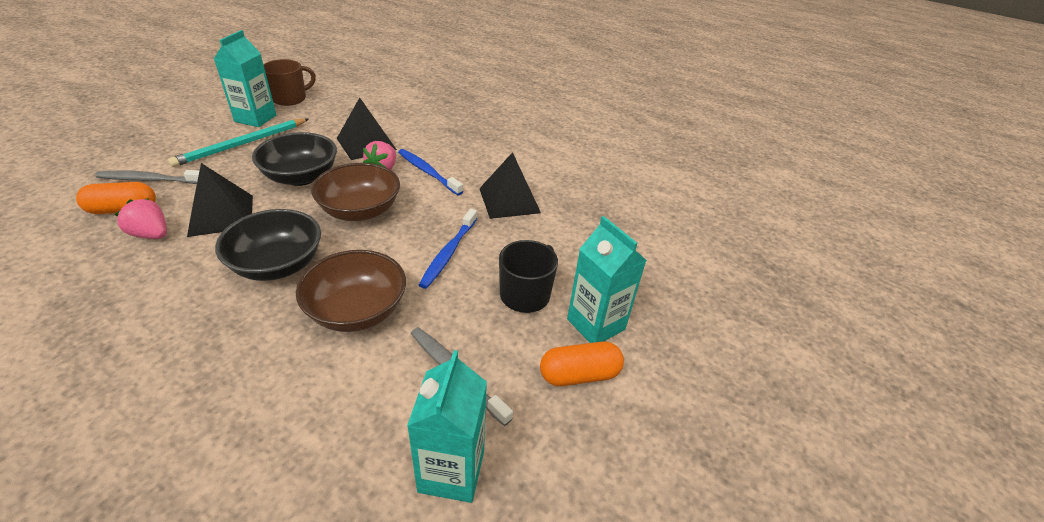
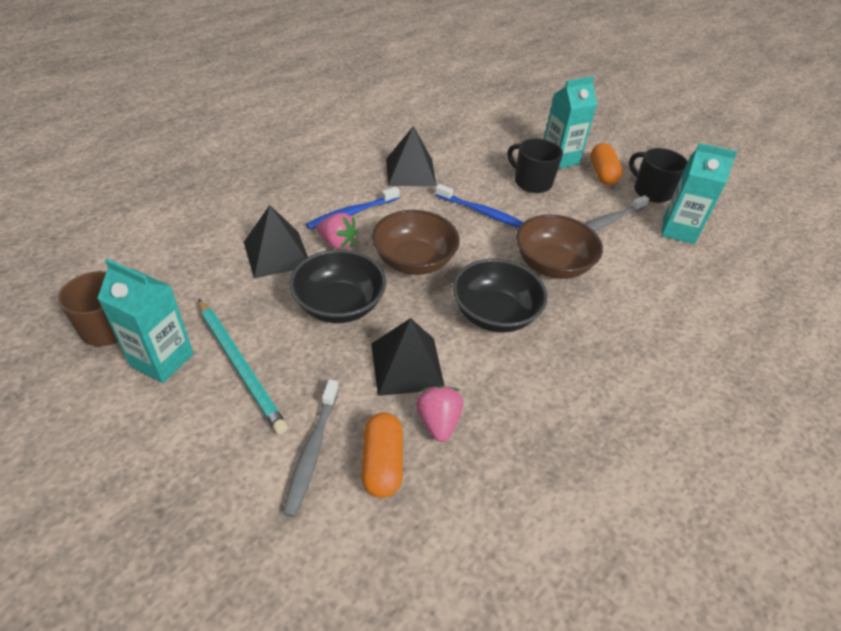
camera: 80 degrees left, 5 degrees up
pink strawberry [115,198,167,239] -> pink strawberry turned 135 degrees clockwise [416,385,463,442]
none -> black mug [629,148,688,203]

